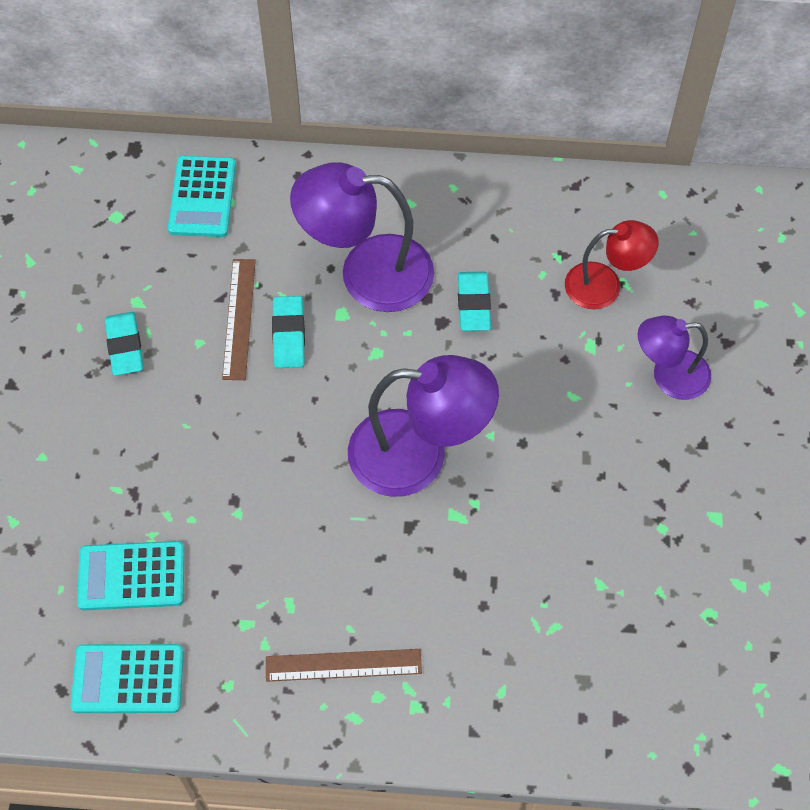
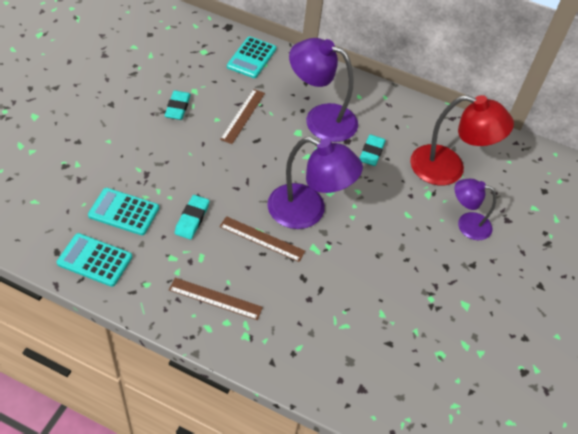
camera: 15 degrees right, 10 degrees down
turquoise eraser [272,296,305,368] -> turquoise eraser moved to [175,195,209,239]
red lamp [565,220,659,309] -> red lamp [410,95,514,186], size x1.65
none -> brown ruler [219,216,305,262]

